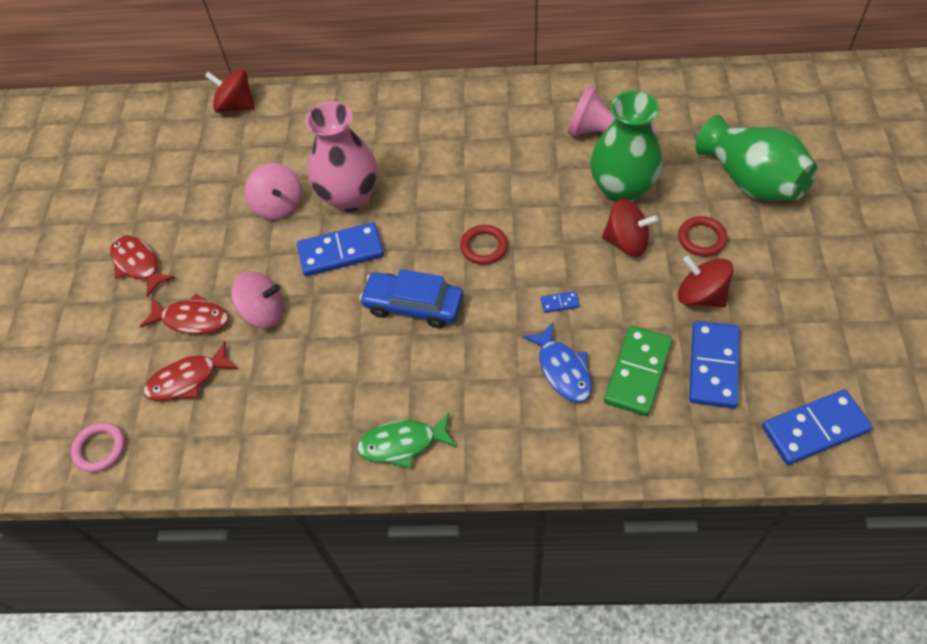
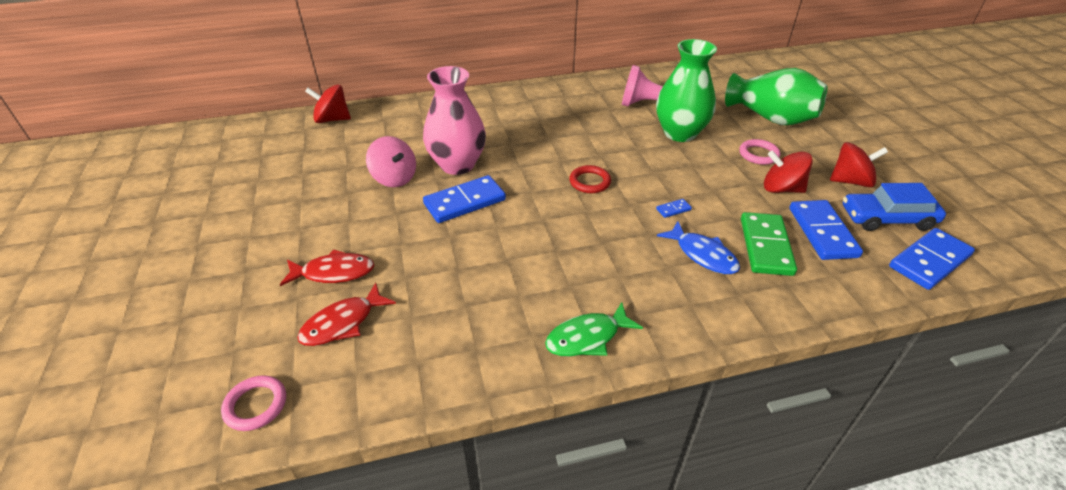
camera: 20 degrees left, 15 degrees down
red fish [110,235,175,297] -> none
pink spinning top [231,271,284,328] -> none
blue car [359,269,463,328] -> blue car moved to [843,183,946,231]
red spinning top [602,199,659,257] -> red spinning top moved to [830,142,888,187]
red ring [678,216,728,256] -> pink ring [739,139,780,165]

